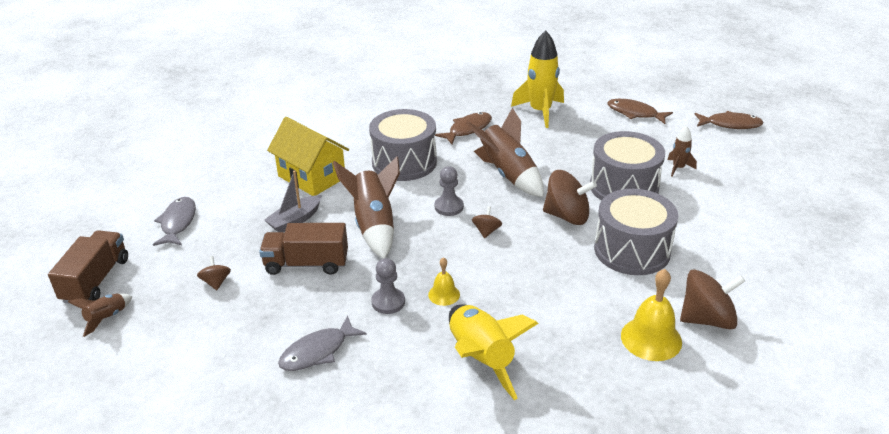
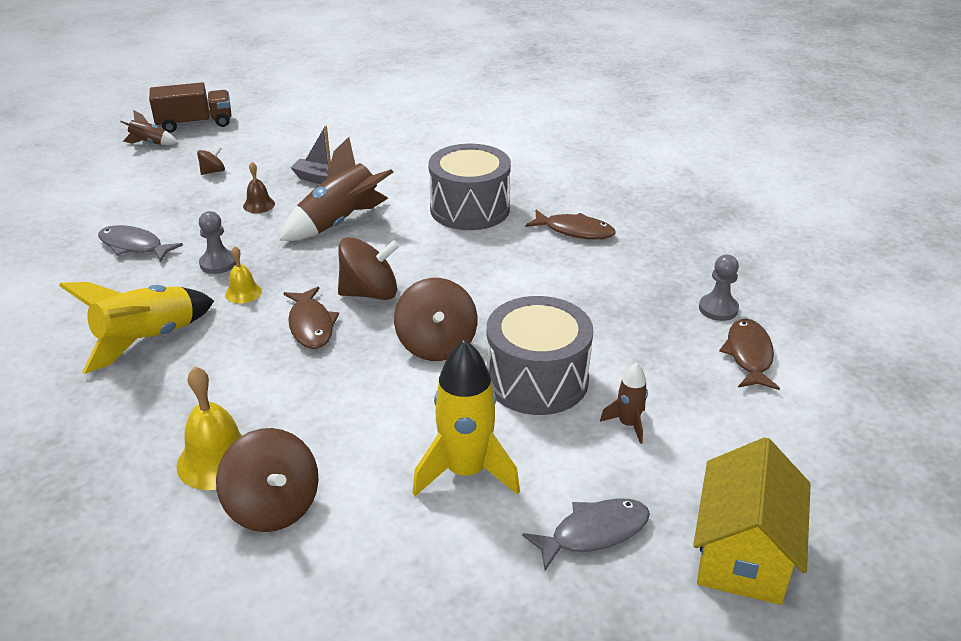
camera: 65 degrees right, 0 degrees up
grey fish [153,197,196,246] -> grey fish moved to [522,498,650,571]
brown truck [259,223,348,275] -> brown bell [243,162,275,213]
yellow house [267,117,349,196] -> yellow house moved to [693,437,811,605]
grey pawn [435,166,464,216] -> grey pawn moved to [699,255,739,321]
brown rocket [466,108,544,197] -> none
brown spinning top [472,206,502,238] -> brown spinning top [338,237,400,300], size x2.00
yellow rocket [511,30,564,128] -> yellow rocket moved to [413,339,520,496]
grey drum [594,189,678,275] -> none
brown fish [694,111,763,129] -> brown fish moved to [284,287,339,349]

